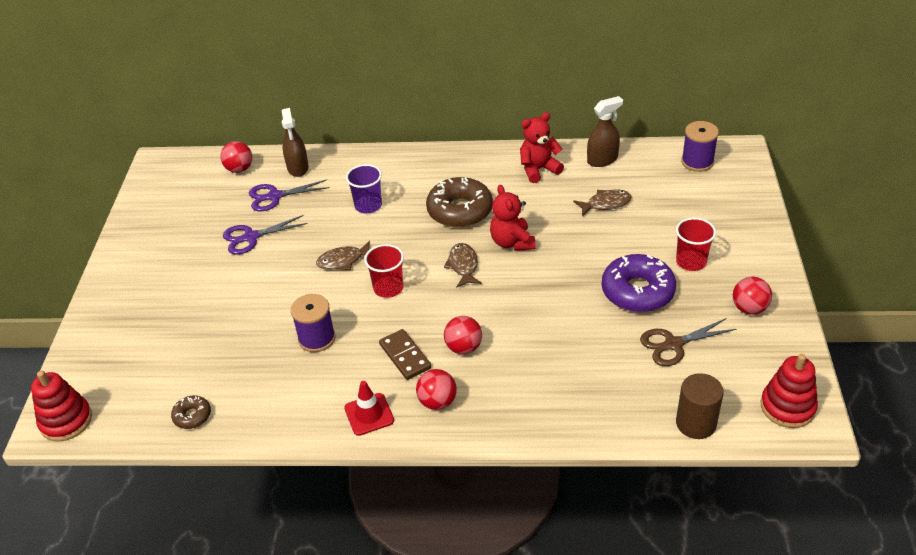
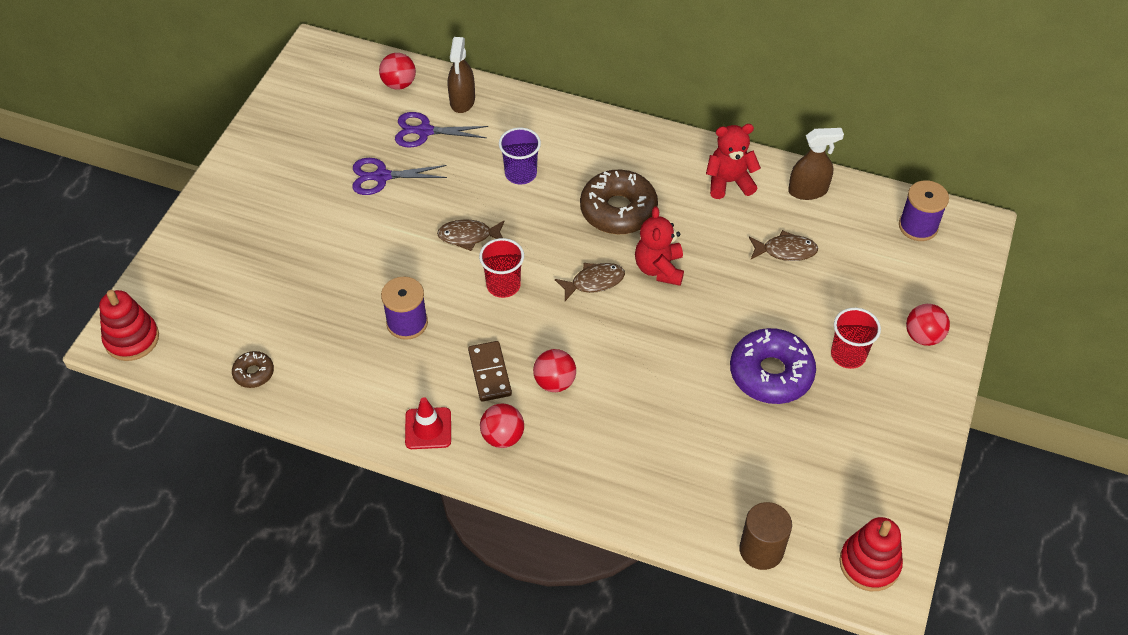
camera: 15 degrees right, 10 degrees up
brown fish [444,243,482,288] -> brown fish turned 60 degrees clockwise [555,263,625,301]
brown scissors [640,318,736,366] -> none
red ball [733,277,772,314] -> red ball moved to [906,304,950,346]

